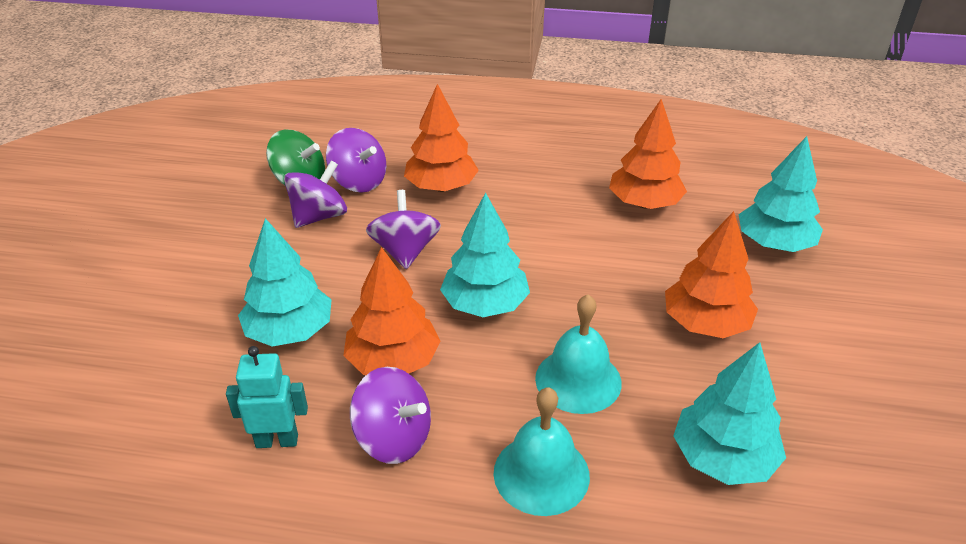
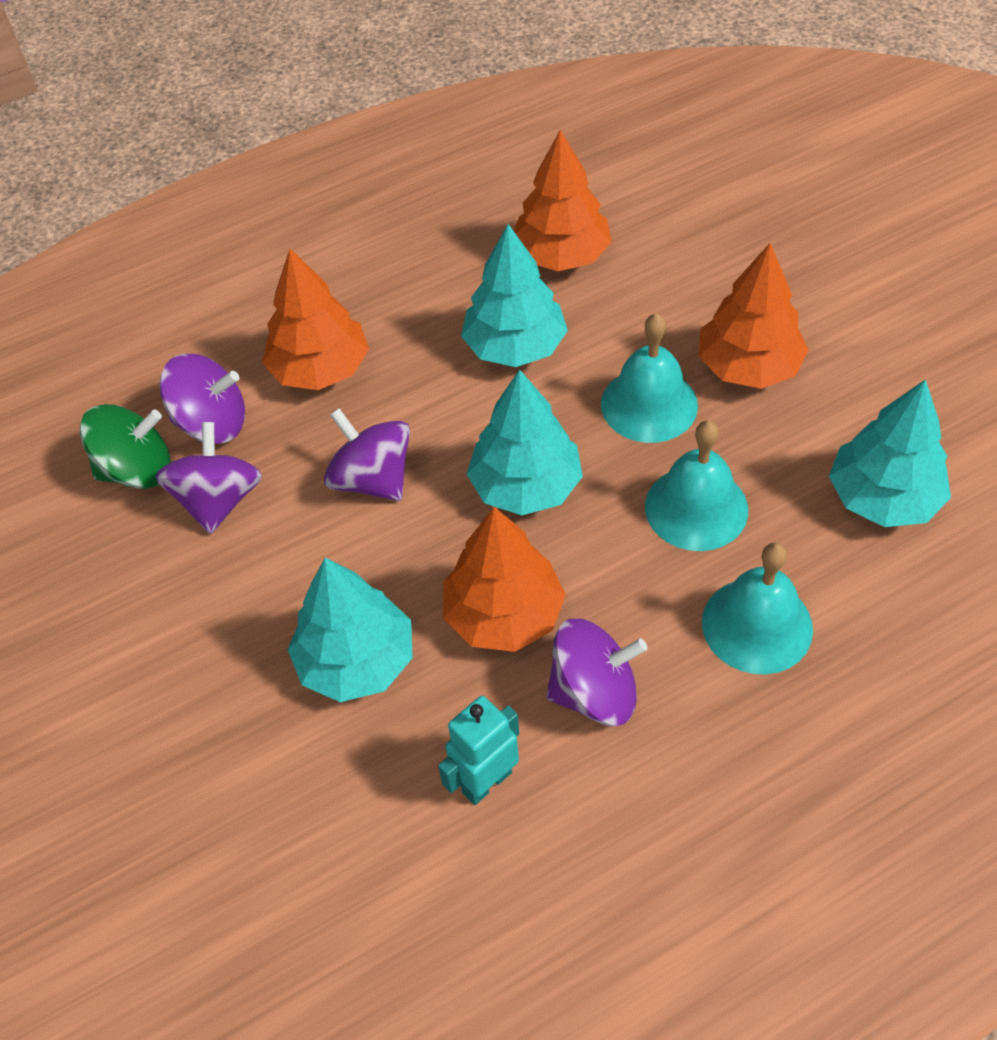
camera: 35 degrees left, 15 degrees up
turquoise tree [738,136,823,252] -> turquoise tree moved to [461,224,568,367]
none -> turquoise bell [601,313,698,443]

